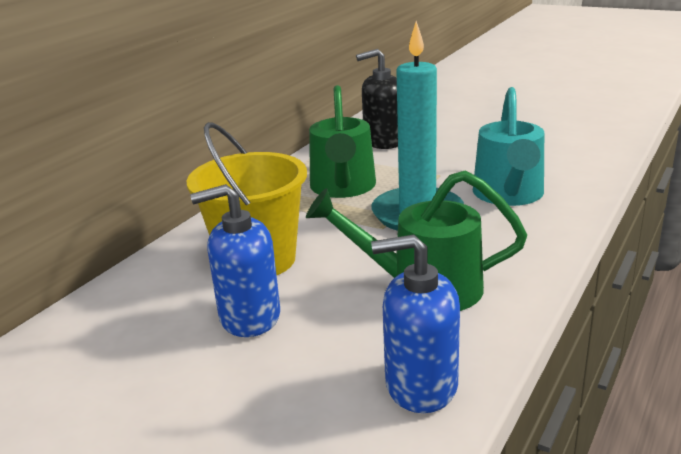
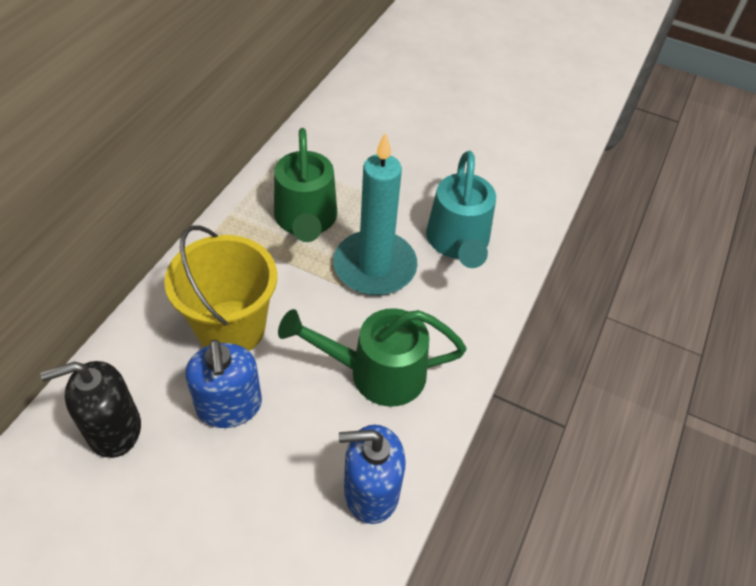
camera: 10 degrees left, 25 degrees up
blue soap dispenser [190,184,280,337] -> blue soap dispenser turned 90 degrees counterclockwise [185,339,262,428]
black soap dispenser [356,49,398,149] -> black soap dispenser moved to [40,361,141,458]

